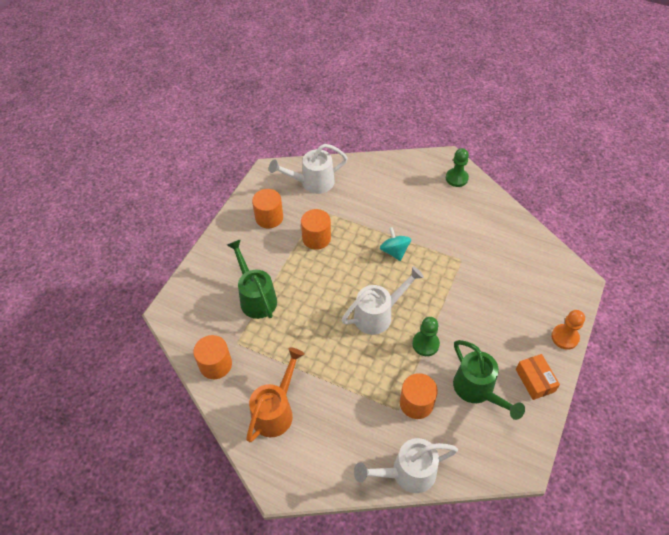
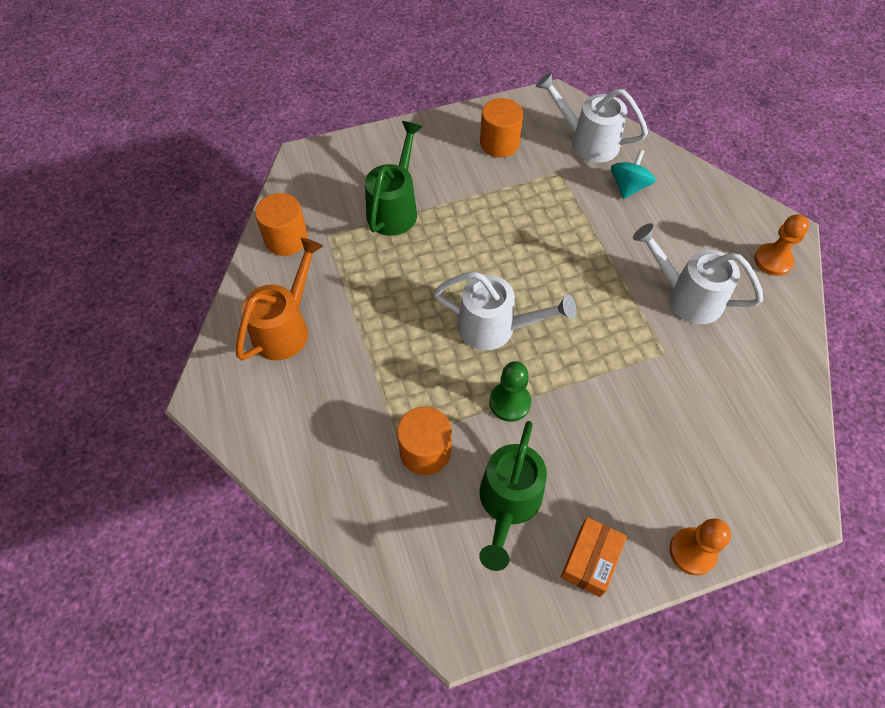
camera: 45 degrees right, 5 degrees up
orange watering can [246,348,305,442] -> orange watering can turned 45 degrees counterclockwise [236,238,323,360]
orange cylinder [301,209,331,250] -> none
white watering can [354,438,458,493] -> white watering can moved to [633,223,763,324]
turquoise spinning top [380,227,411,261] -> turquoise spinning top moved to [611,150,656,199]
green pawn [446,148,469,187] -> orange pawn [754,214,809,276]

